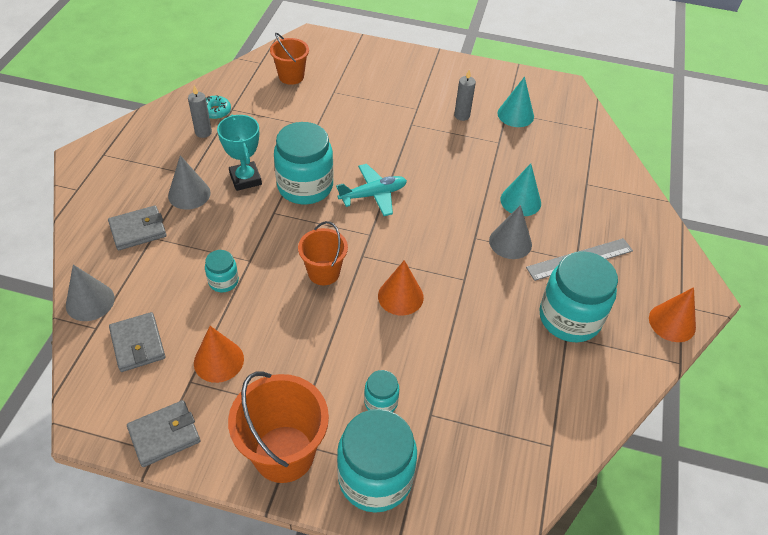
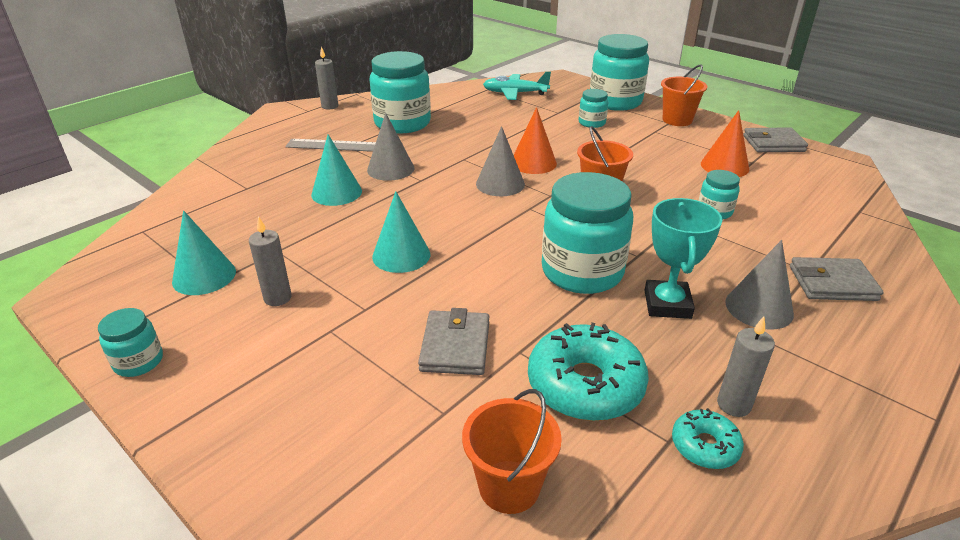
camera: 150 degrees left, 15 degrees down
grey cone [66,265,115,321] -> grey cone moved to [476,126,525,196]
grey wallet [109,312,165,372] -> grey wallet moved to [418,308,489,375]
orange bucket [228,372,329,483] -> orange bucket [661,64,707,126], size x0.62
turquoise plane [336,164,407,216] -> turquoise plane moved to [483,71,551,100]
orange cone [649,287,696,342] -> grey candle [315,47,338,109]
none -> turquoise jar [98,308,163,377]
none -> turquoise cone [372,191,430,273]
none -> turquoise donut [528,323,649,421]

